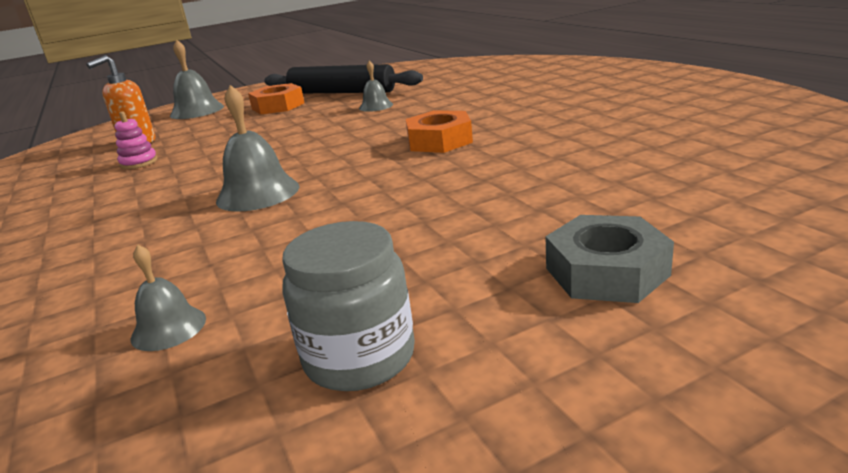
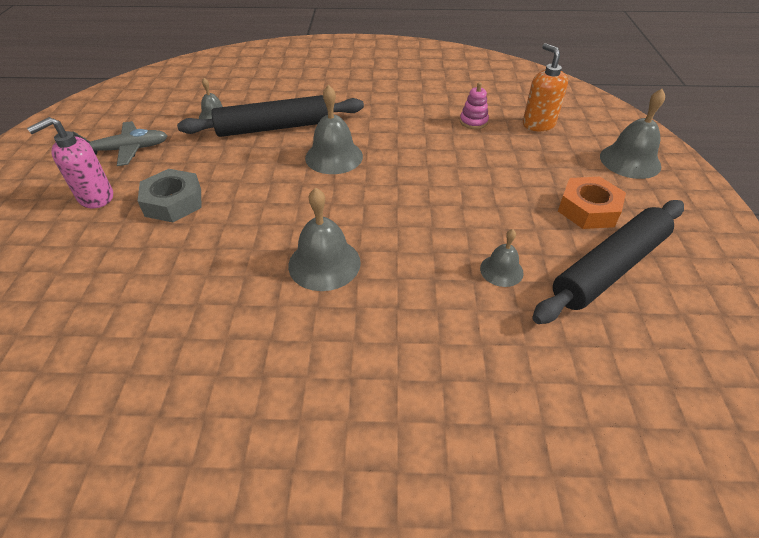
camera: 115 degrees right, 20 degrees up
grey jar [282,221,415,391] -> grey plane [72,121,168,166]
orange nut [406,110,473,153] -> grey bell [288,188,361,291]
grey nut [545,215,674,303] -> grey nut moved to [138,169,202,222]
none -> pink soap dispenser [27,117,113,208]
none -> black rolling pin [177,95,364,137]

